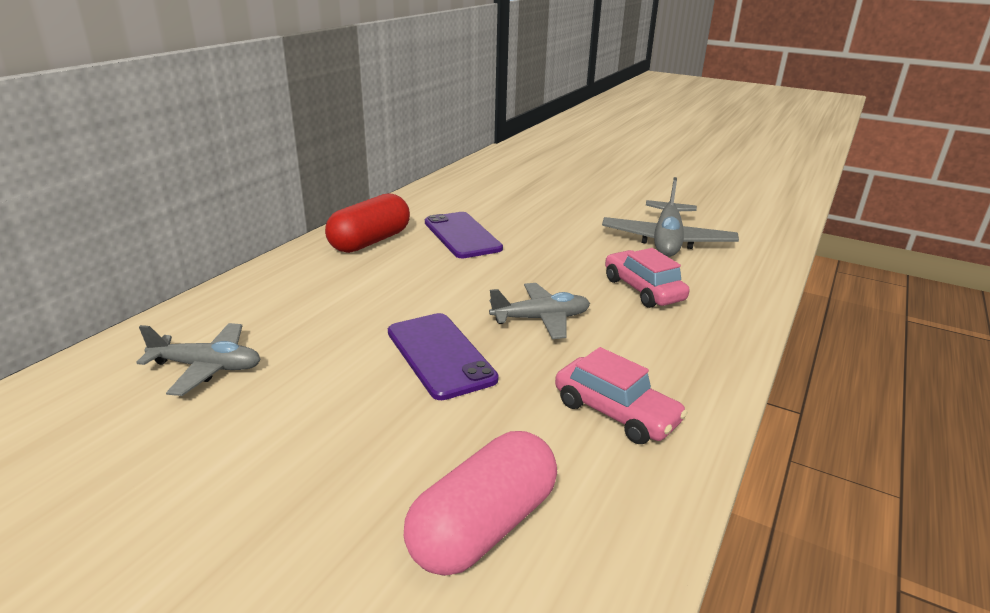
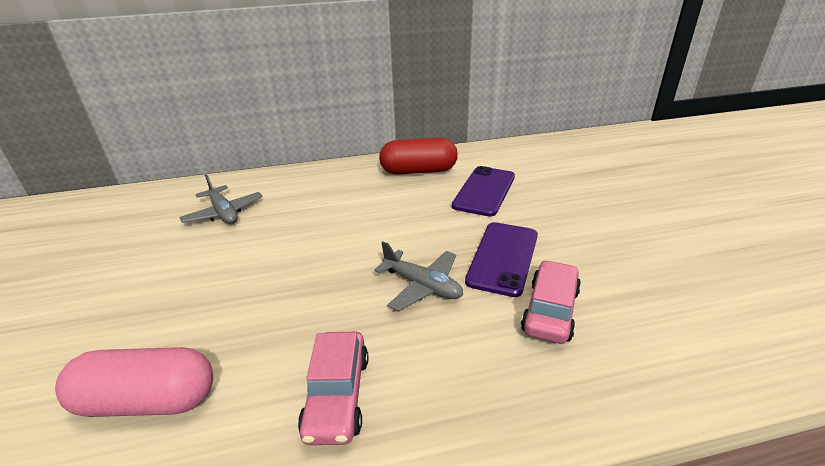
camera: 50 degrees right, 5 degrees up
purple phone [388,313,499,400] -> purple phone moved to [465,222,538,297]
grey plane [602,177,739,257] -> none

